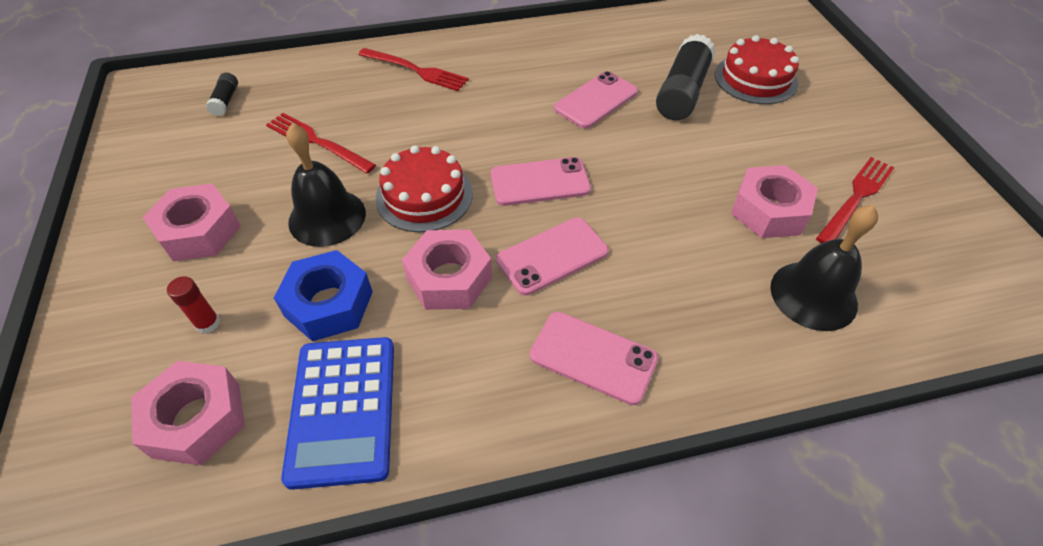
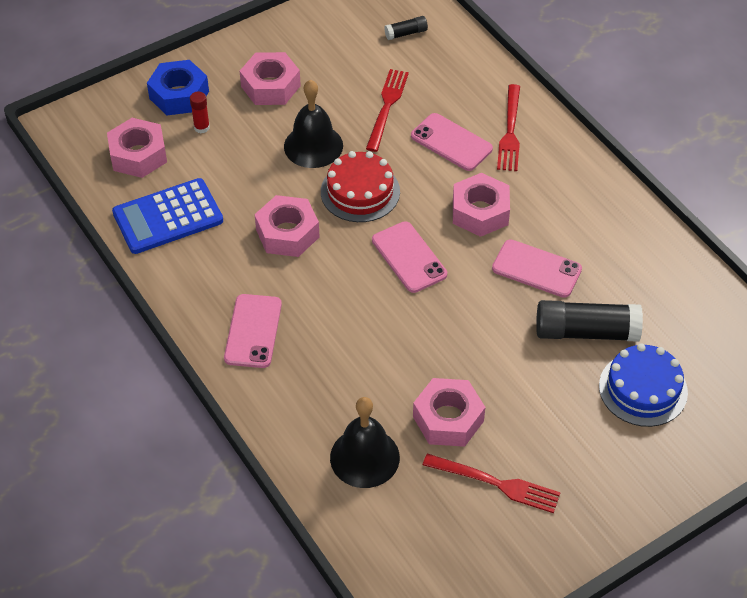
camera: 70 degrees right, 0 degrees up
blue nut [274,250,373,342] -> blue nut moved to [147,60,209,115]
pink phone [496,218,609,296] -> pink phone moved to [411,113,493,171]
red cake [715,35,799,104] -> blue cake [599,343,688,427]
none -> pink nut [453,173,510,237]

